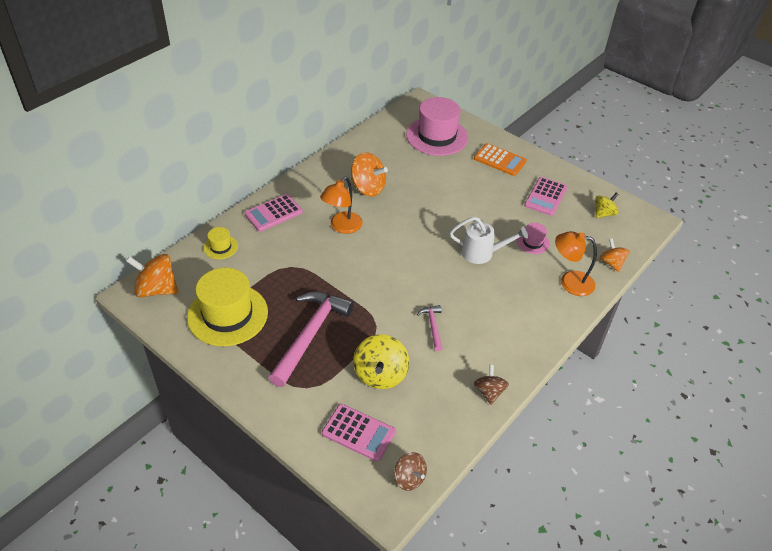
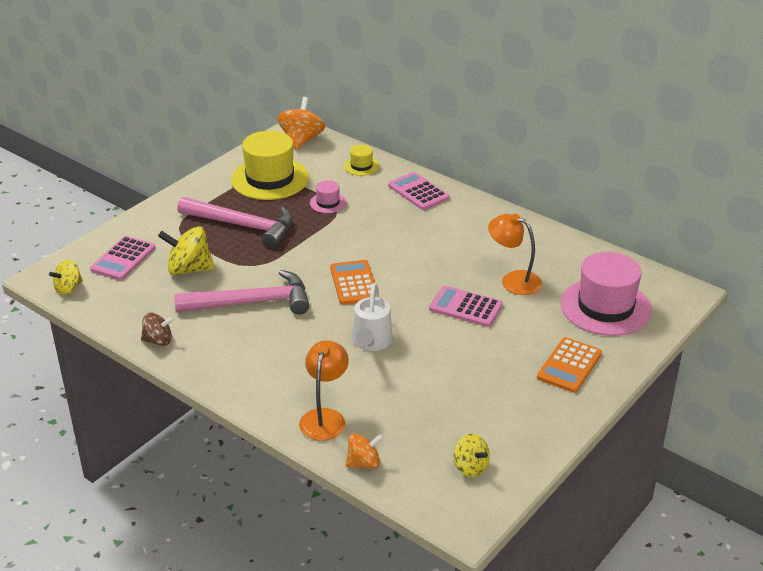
camera: 90 degrees right, 10 degrees down
orange lamp [320,177,363,234] -> orange lamp moved to [488,214,542,295]
orange spinning top [351,152,388,197] -> none
brown spinning top [394,452,427,491] -> yellow spinning top [49,260,83,295]
pink hammer [417,305,443,351] -> pink hammer [174,270,309,314], size x2.16
pink hat [517,223,550,254] -> pink hat moved to [310,180,347,213]
pink calculator [524,177,568,216] -> pink calculator moved to [429,286,503,327]
none -> orange calculator [330,260,375,305]

